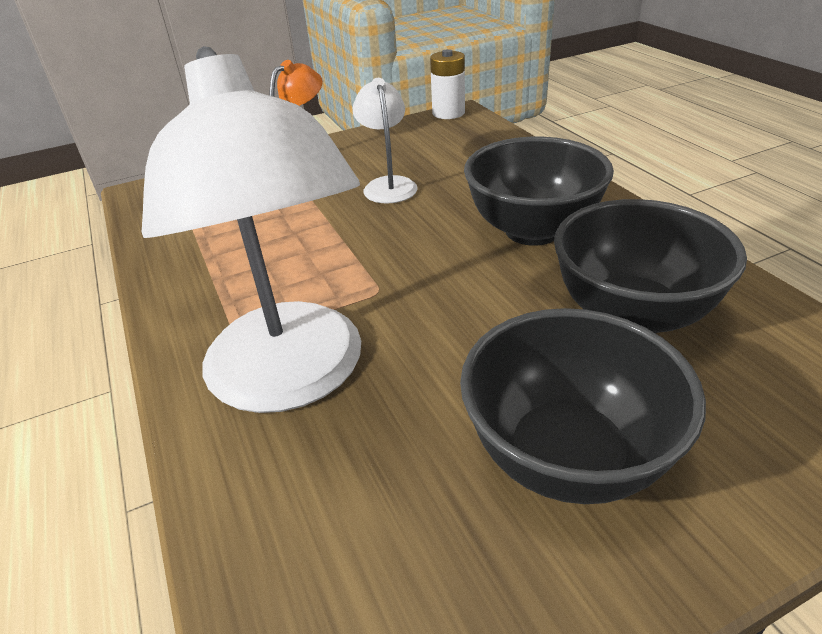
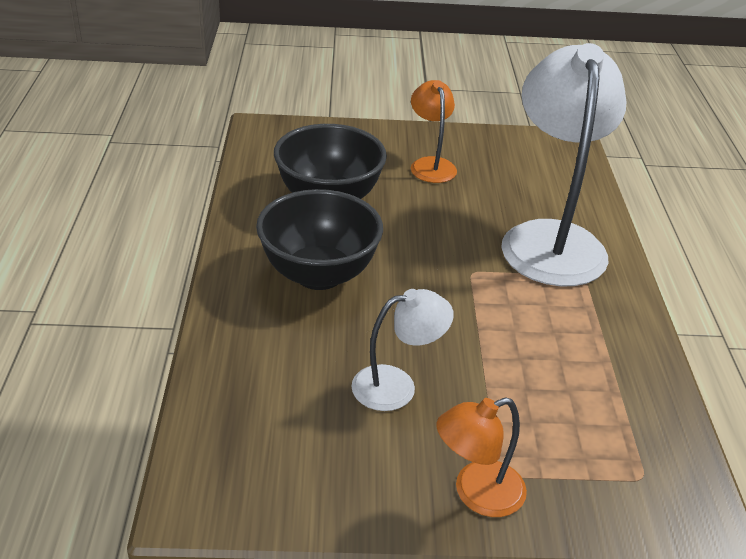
camera: 160 degrees left, 0 degrees up
white lamp [353,78,418,203] -> white lamp turned 120 degrees counterclockwise [351,289,454,411]
white battery [430,49,465,119] -> none
black bowl [460,308,706,504] -> orange lamp [411,80,457,183]

